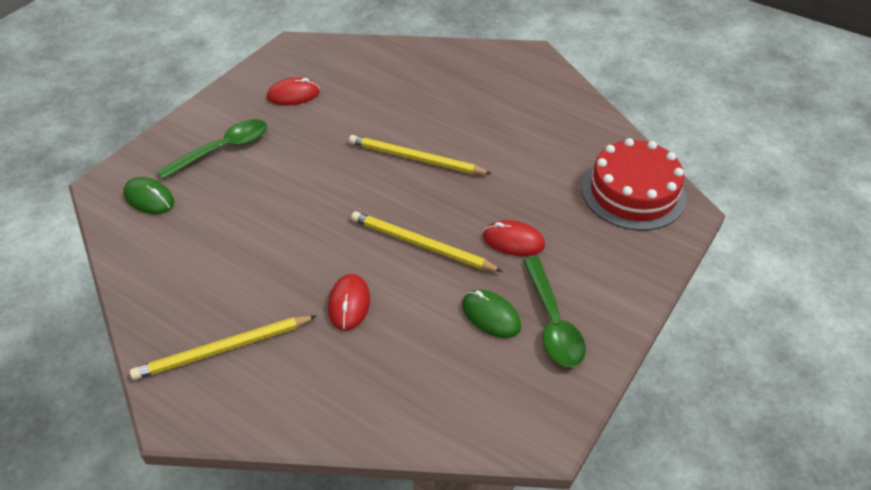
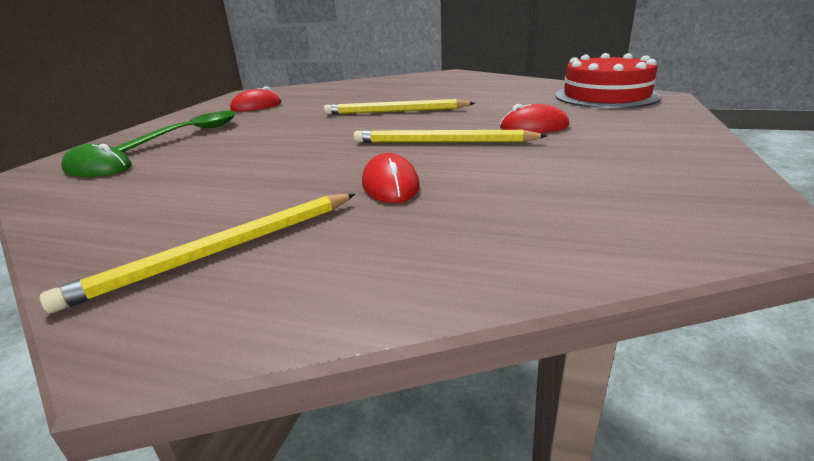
camera: 15 degrees left, 20 degrees down
green mouse [462,289,521,338] -> none
green spoon [523,256,586,367] -> none

